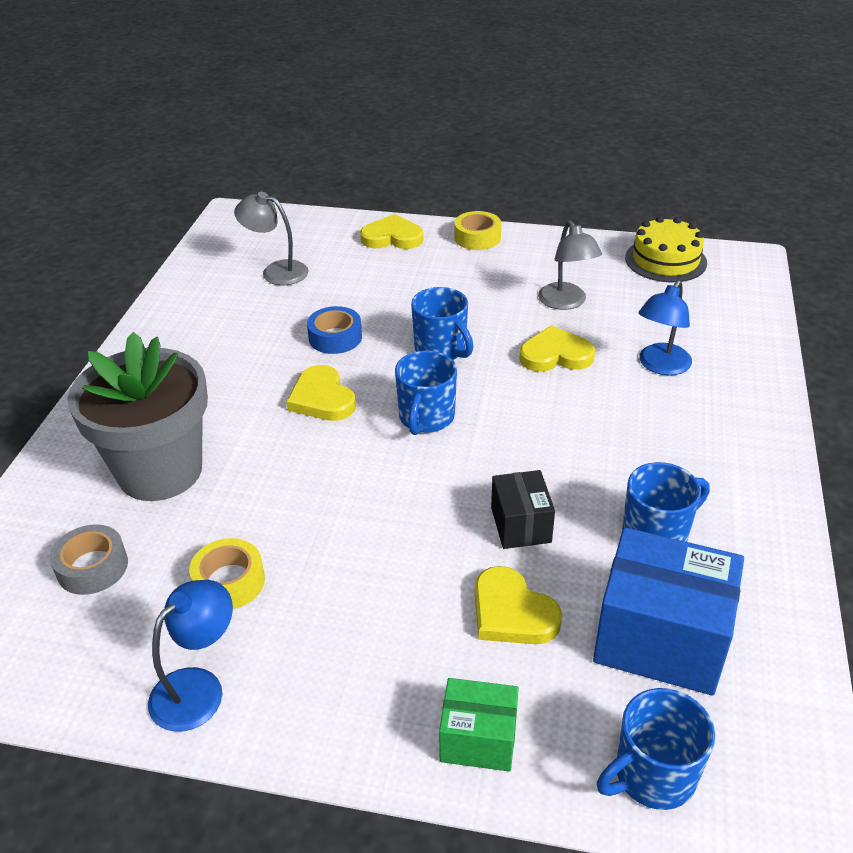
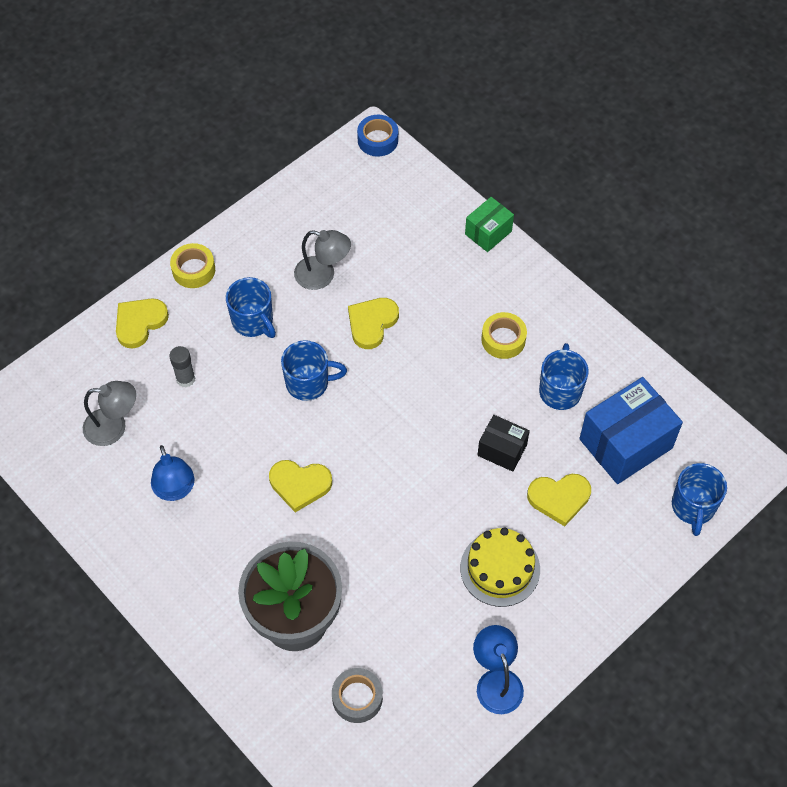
camera: 55 degrees left, 20 degrees up
yellow tape [189,538,265,609] -> yellow tape moved to [482,312,527,359]
grey lamp [234,192,309,285] -> grey lamp turned 150 degrees counterclockwise [83,381,136,446]
blue tape [307,306,362,354] -> blue tape moved to [357,115,398,157]
blue mug [395,351,457,435] -> blue mug moved to [226,277,276,338]
green box [439,678,519,772] -> green box moved to [465,197,514,252]
yellow cake [625,216,707,282] -> yellow cake moved to [460,528,540,607]
blue lamp [639,280,692,376] -> blue lamp moved to [151,445,194,501]
none -> grey glue stick [169,346,195,387]

